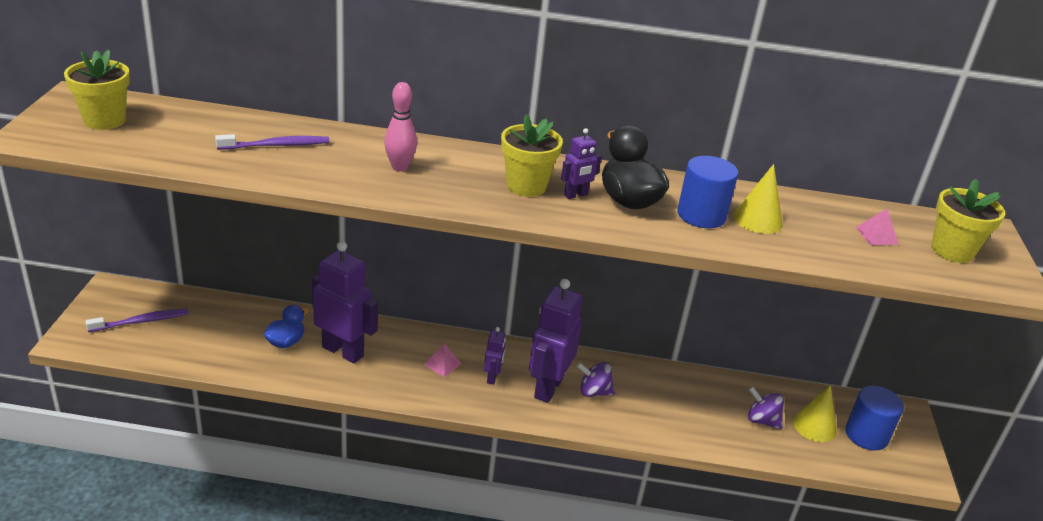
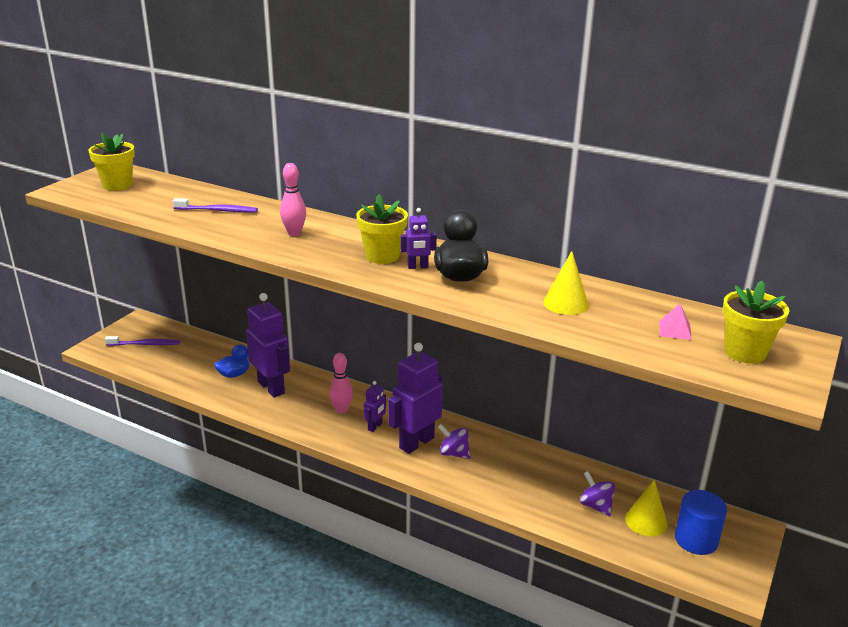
camera: 25 degrees right, 5 degrees down
pink pyramid [424,343,462,377] -> pink bowling pin [329,353,353,414]
blue cylinder [677,156,738,228] -> none

